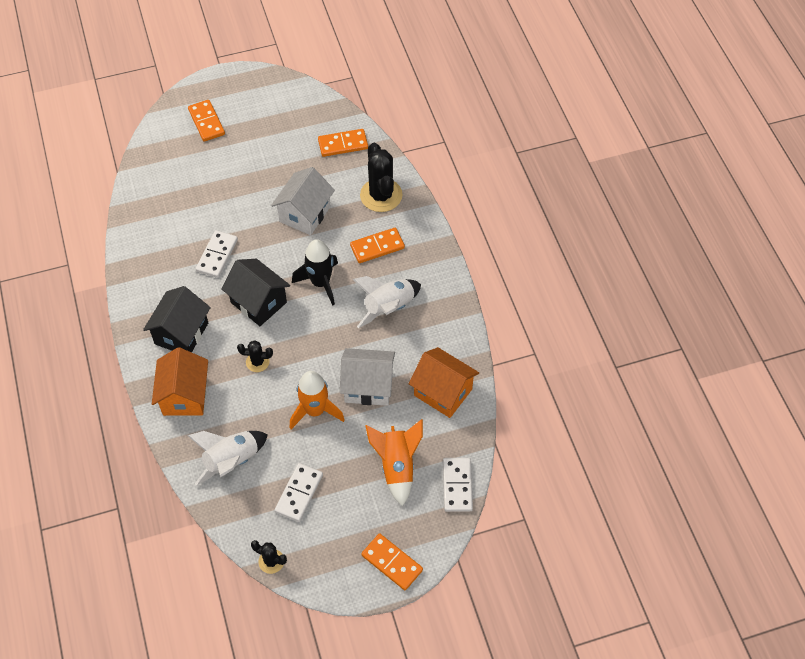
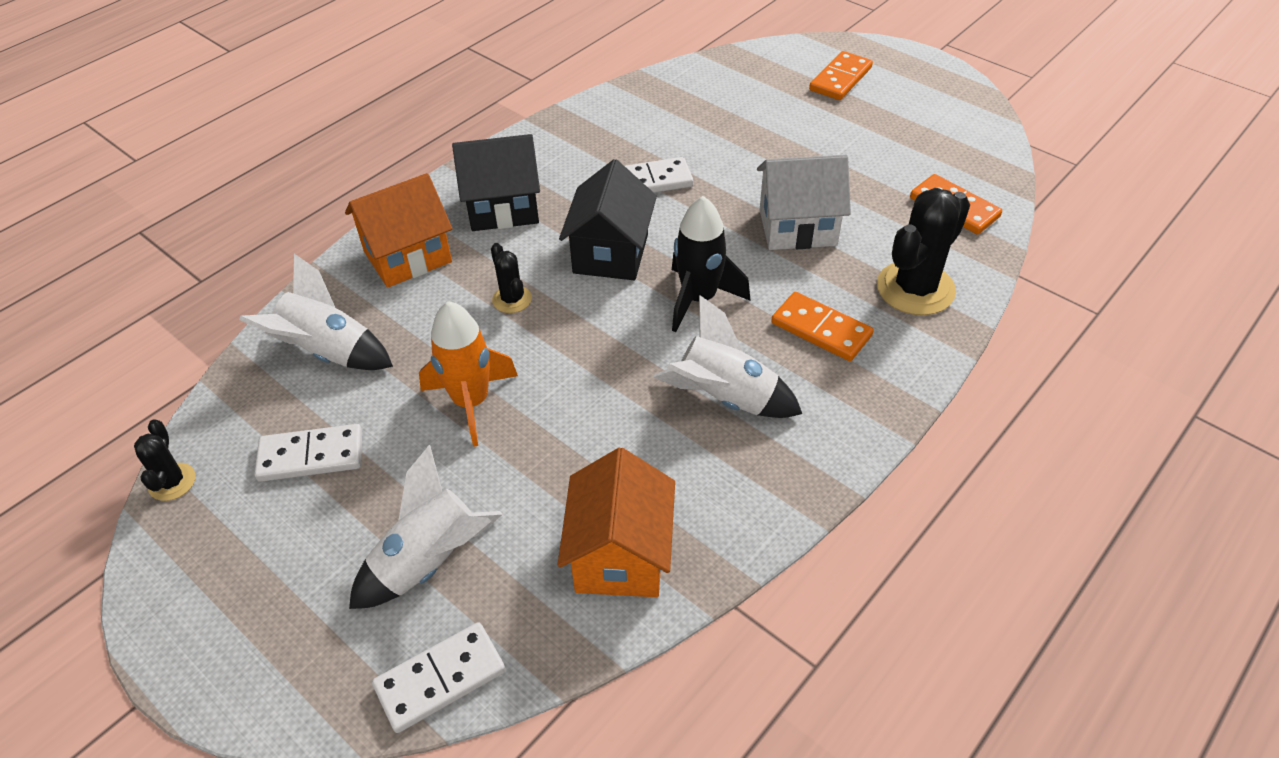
camera: 60 degrees right, 10 degrees down
white house [340,348,395,406] -> none
orange domino [361,533,423,590] -> none
orange rocket [365,419,423,506] -> white rocket [349,445,503,609]

